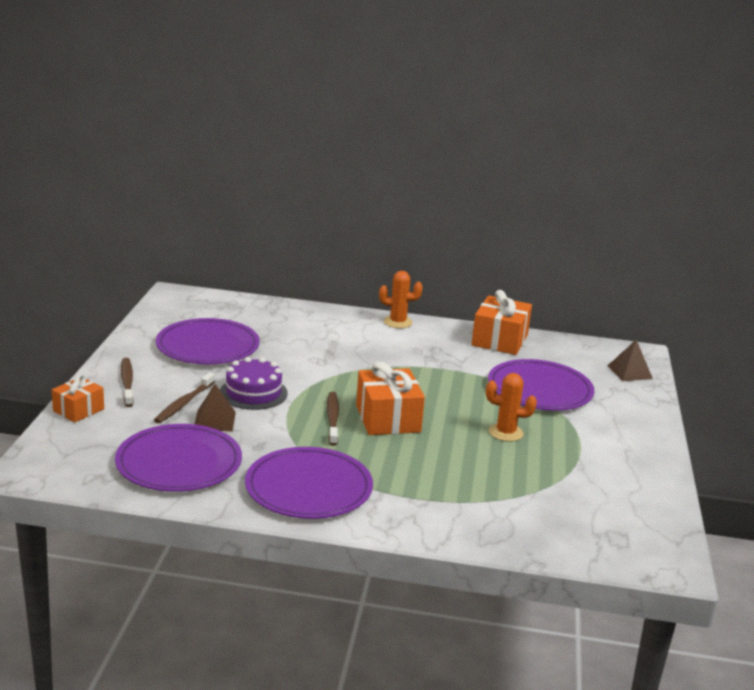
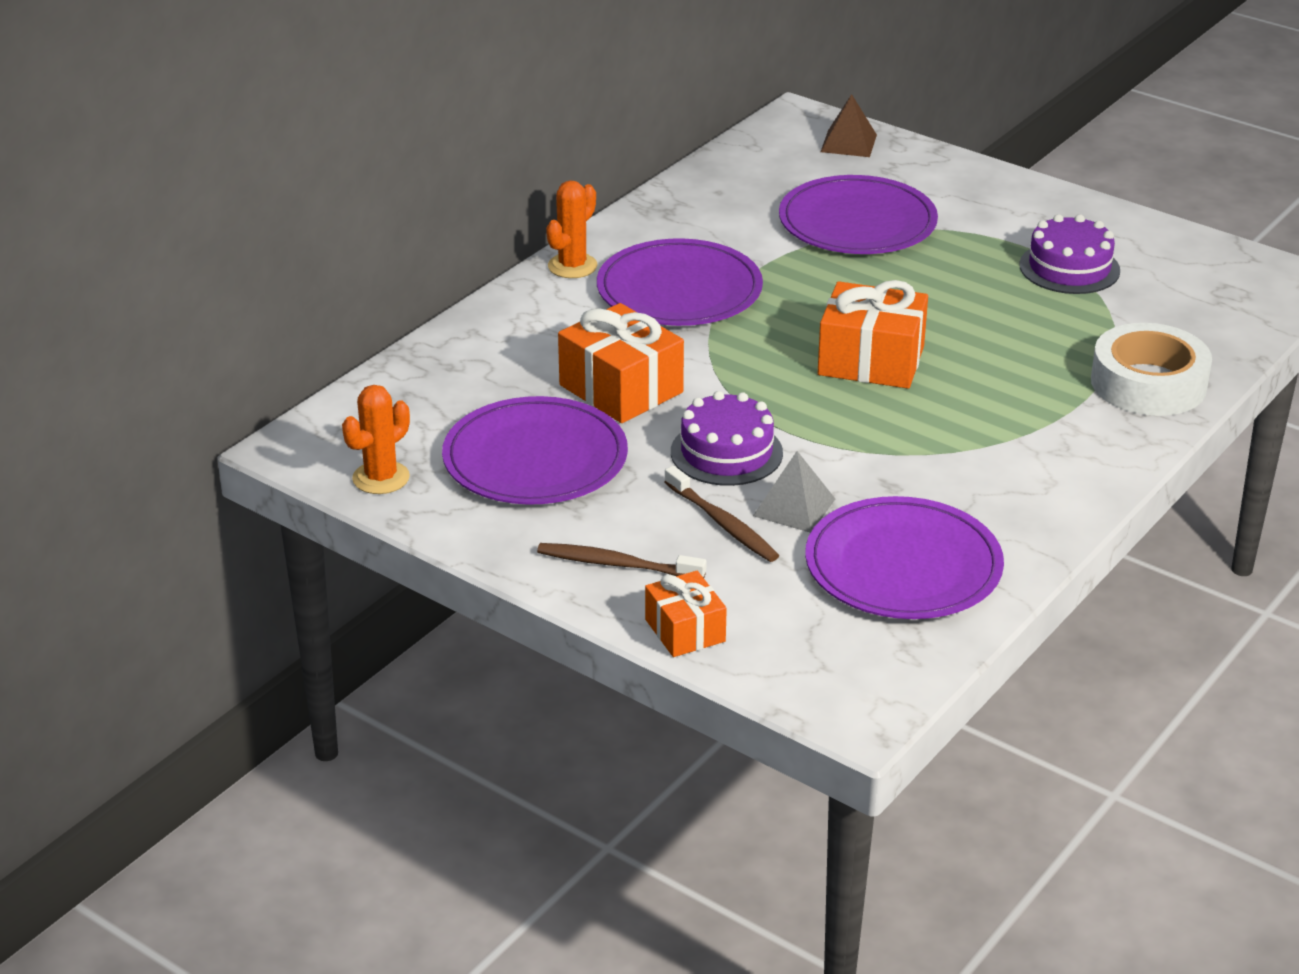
camera: 60 degrees left, 10 degrees up
brown pyramid [195,384,236,431] -> grey pyramid [753,451,835,533]
purple plate [245,447,373,519] -> purple plate moved to [597,238,763,326]
brown toothbrush [327,392,339,446] -> none
orange gift [471,290,532,355] -> orange gift moved to [558,303,684,423]
orange cactus [486,373,537,442] -> orange cactus moved to [342,385,410,494]
none -> purple cake [1019,214,1120,294]
none -> white tape [1091,323,1212,416]

